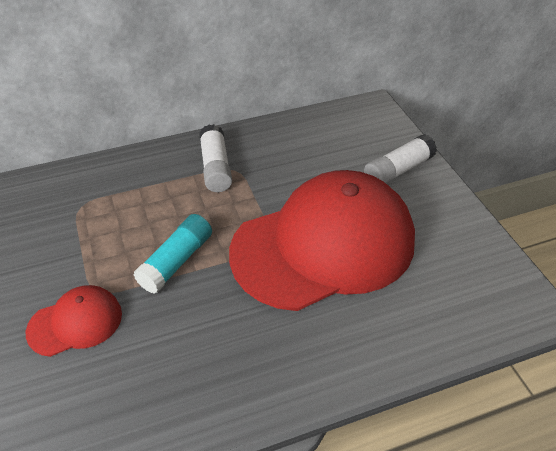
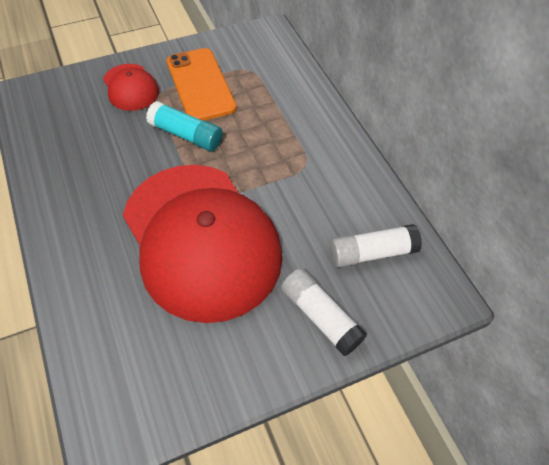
camera: 85 degrees right, 10 degrees up
white glue stick [199,124,232,192] -> white glue stick moved to [330,224,422,268]
none -> orange phone [167,48,237,121]

